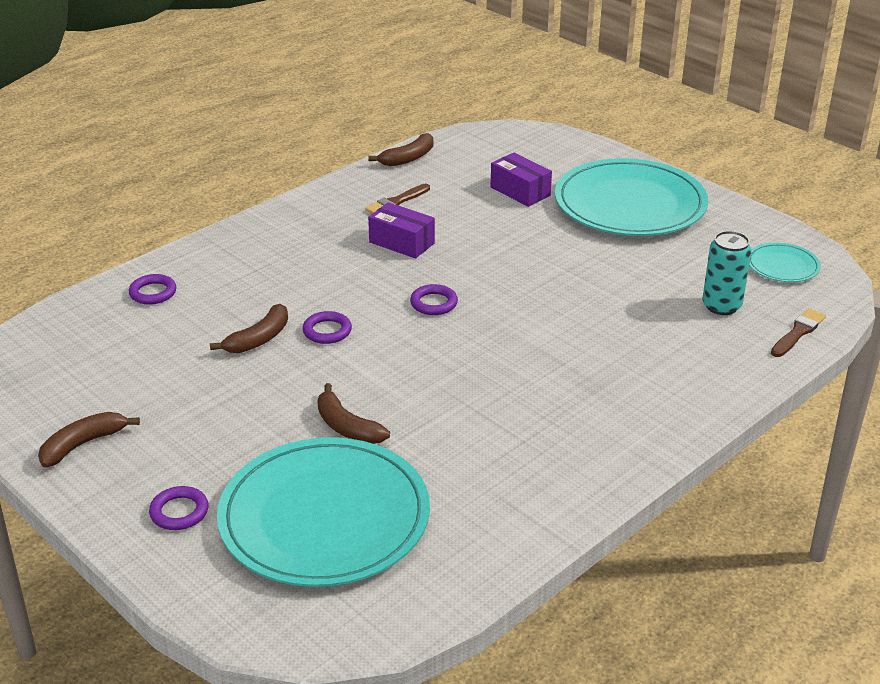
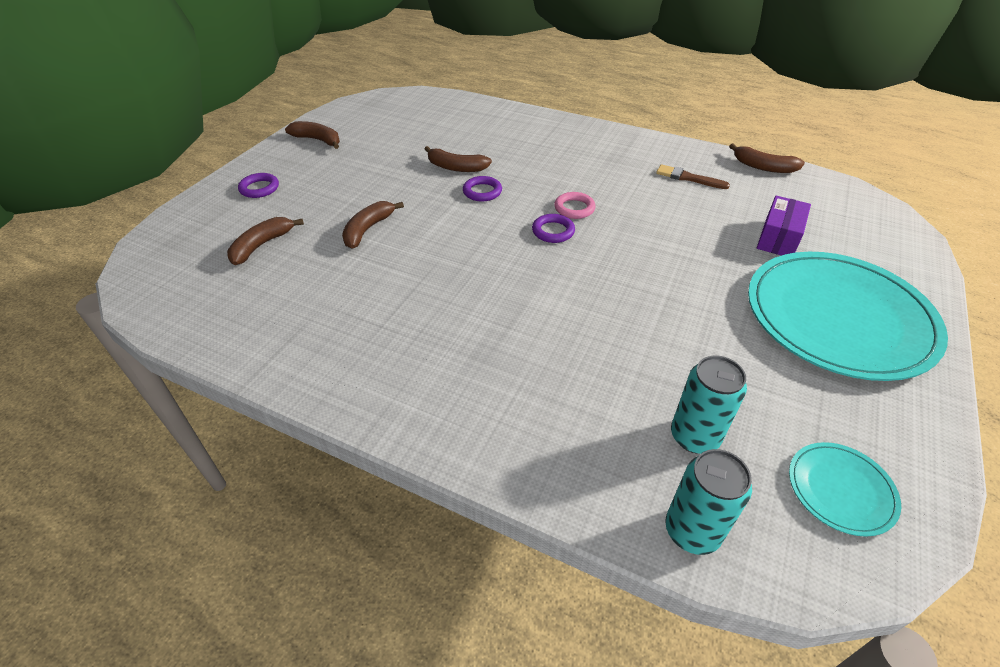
camera: 70 degrees right, 10 degrees up
purple ring [129,274,176,304] -> none
turquoise plate [217,437,430,587] -> brown banana [227,217,304,265]
purple box [368,202,435,259] -> none
brown brush [771,308,826,357] -> turquoise can [665,449,752,555]
none -> pink ring [554,192,596,219]

